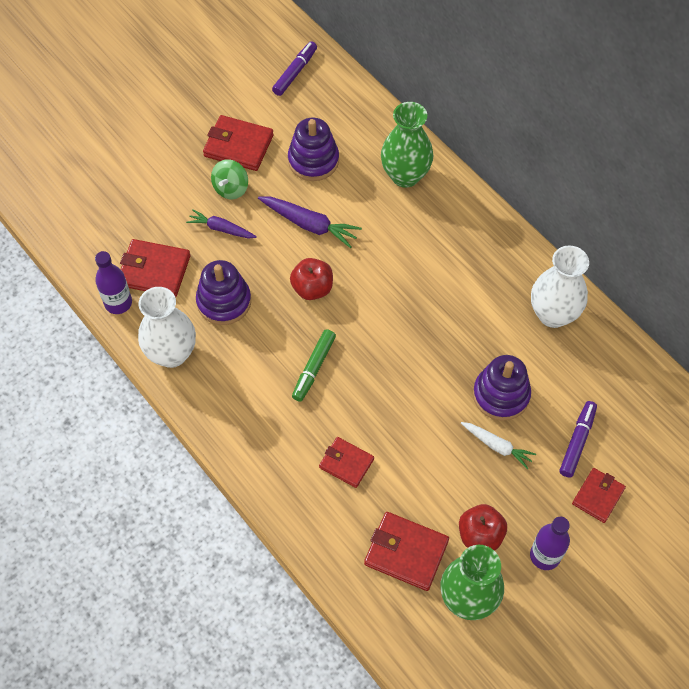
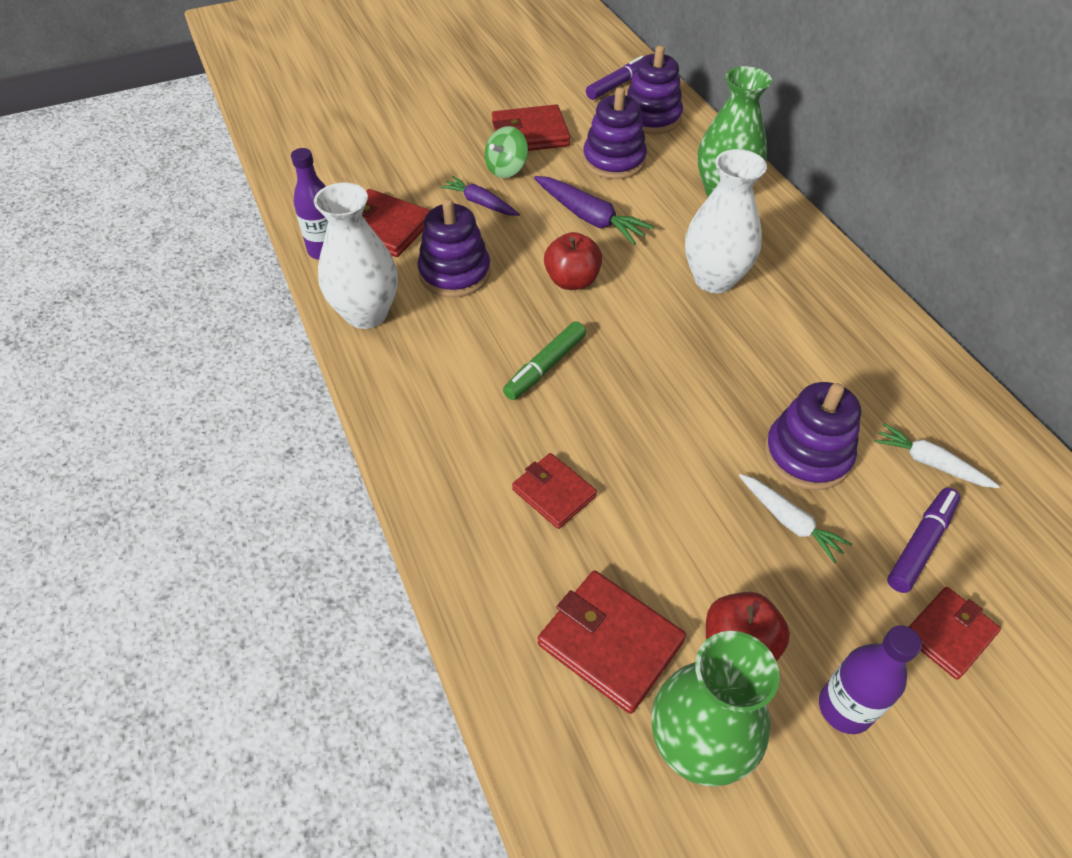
camera: 15 degrees right, 10 degrees down
red wallet [203,115,274,171] -> red wallet turned 45 degrees counterclockwise [492,104,570,151]
white vase [531,246,589,328] -> white vase moved to [685,149,767,293]
none -> purple stacking toy [627,46,683,134]
none -> white carrot [875,423,1000,488]

